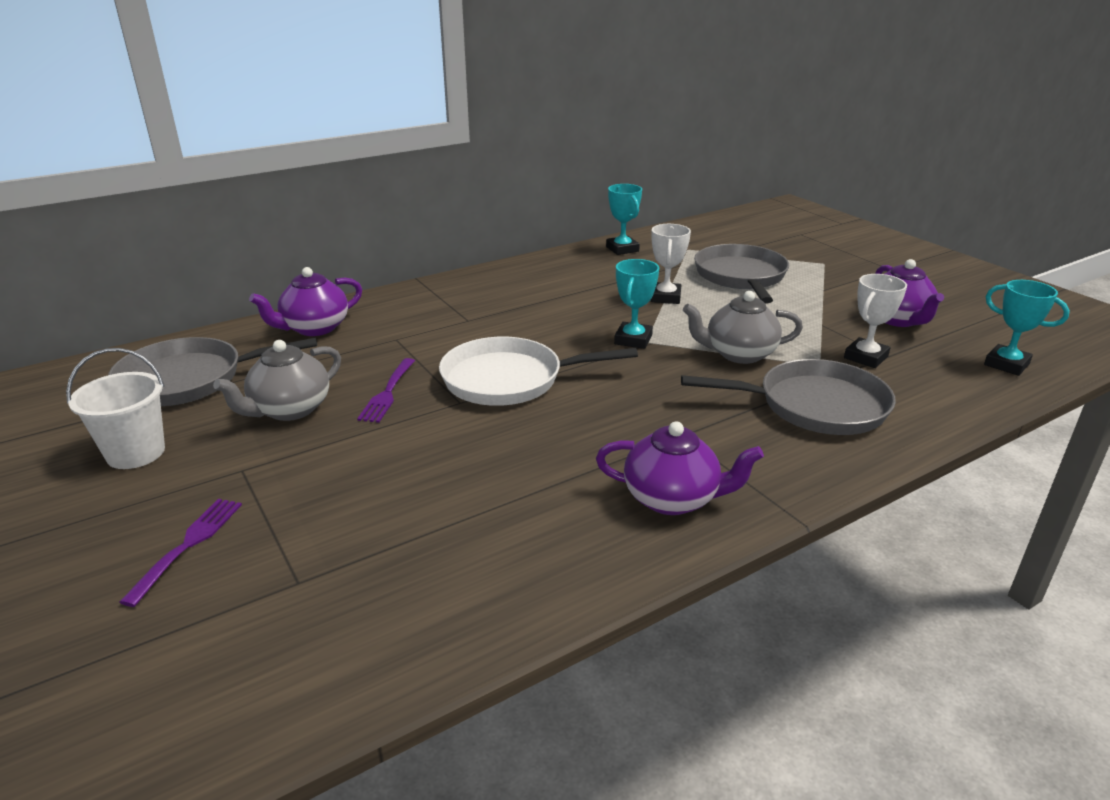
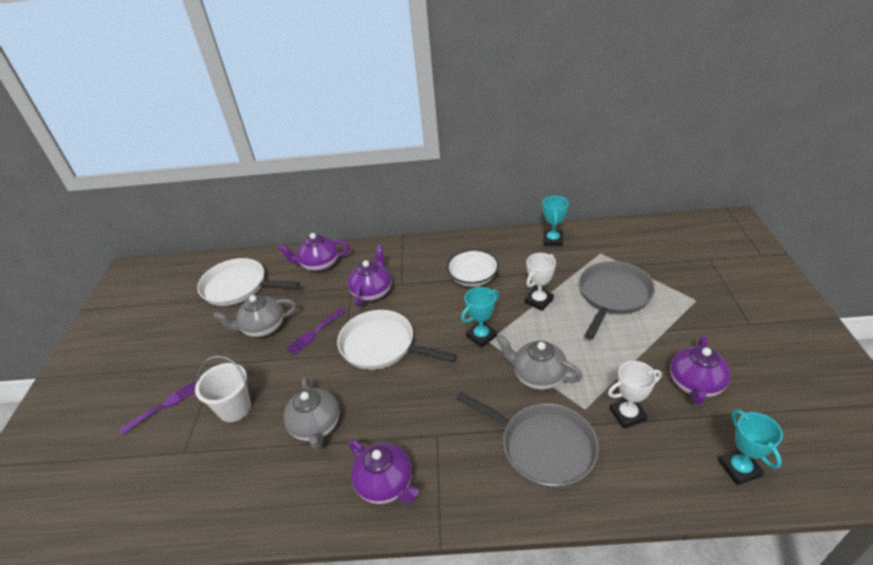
camera: 35 degrees right, 10 degrees up
white bucket [66,348,165,469] -> white bucket moved to [195,356,251,422]
grey pan [108,337,317,406] -> white pan [197,258,300,306]
none -> grey teapot [284,377,340,449]
none -> purple teapot [348,245,392,307]
none -> white bowl [447,249,499,287]

